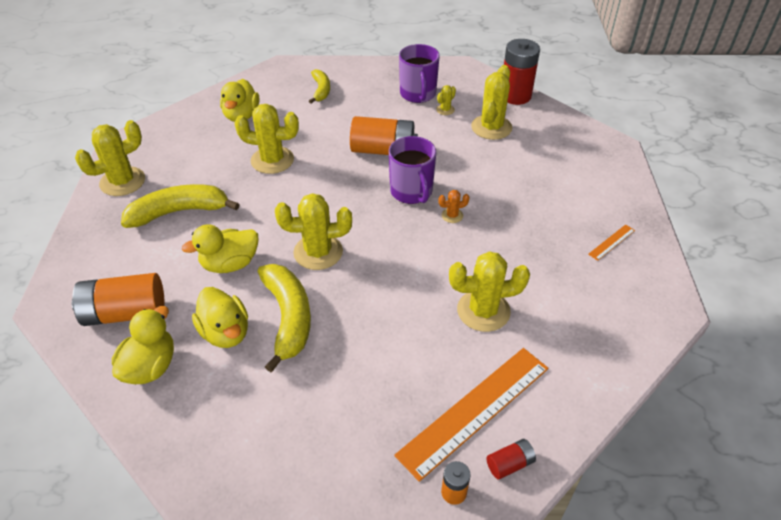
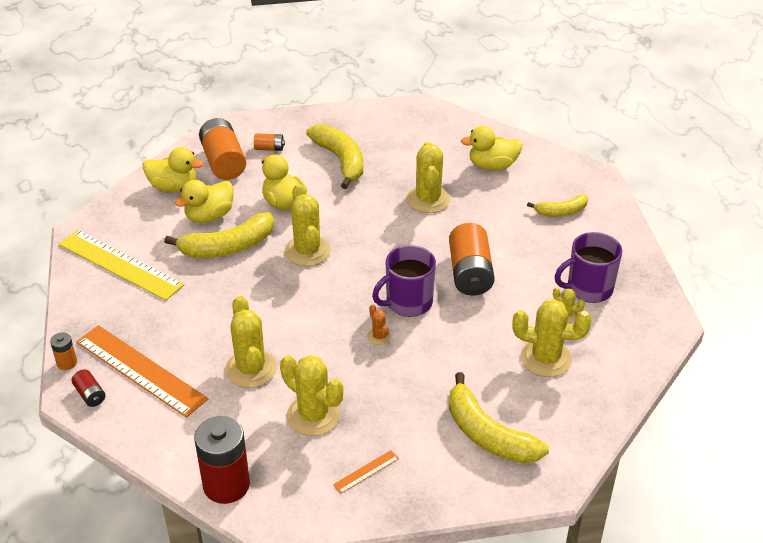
camera: 80 degrees right, 5 degrees down
yellow cactus [75,120,145,196] -> yellow cactus moved to [280,355,344,436]
red battery [504,39,540,105] -> red battery moved to [194,416,250,504]
orange ruler [588,224,635,261] -> orange ruler turned 75 degrees counterclockwise [333,450,399,494]
none -> yellow ruler [59,230,185,301]
none -> orange battery [254,133,285,151]
none -> yellow banana [449,372,549,464]

